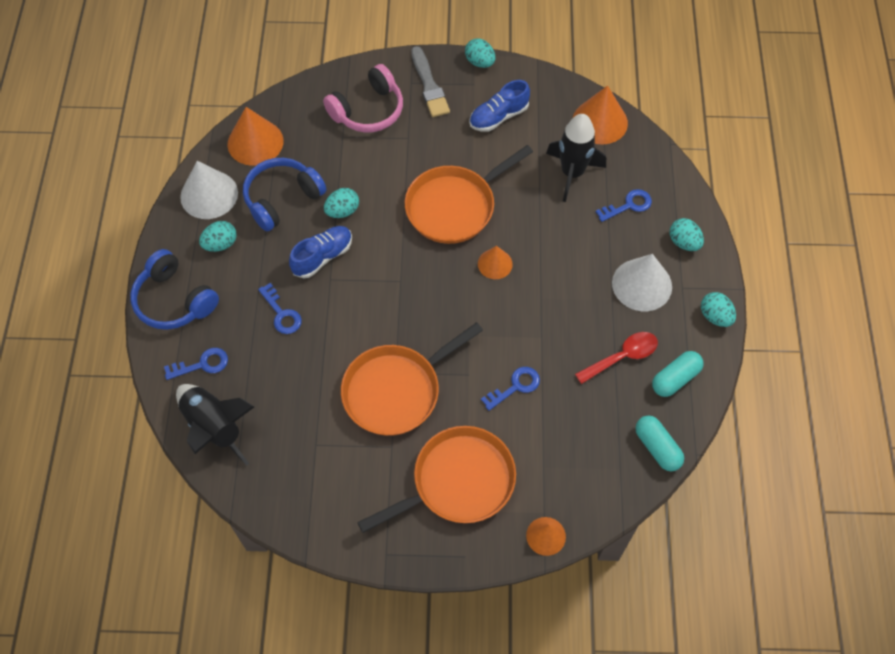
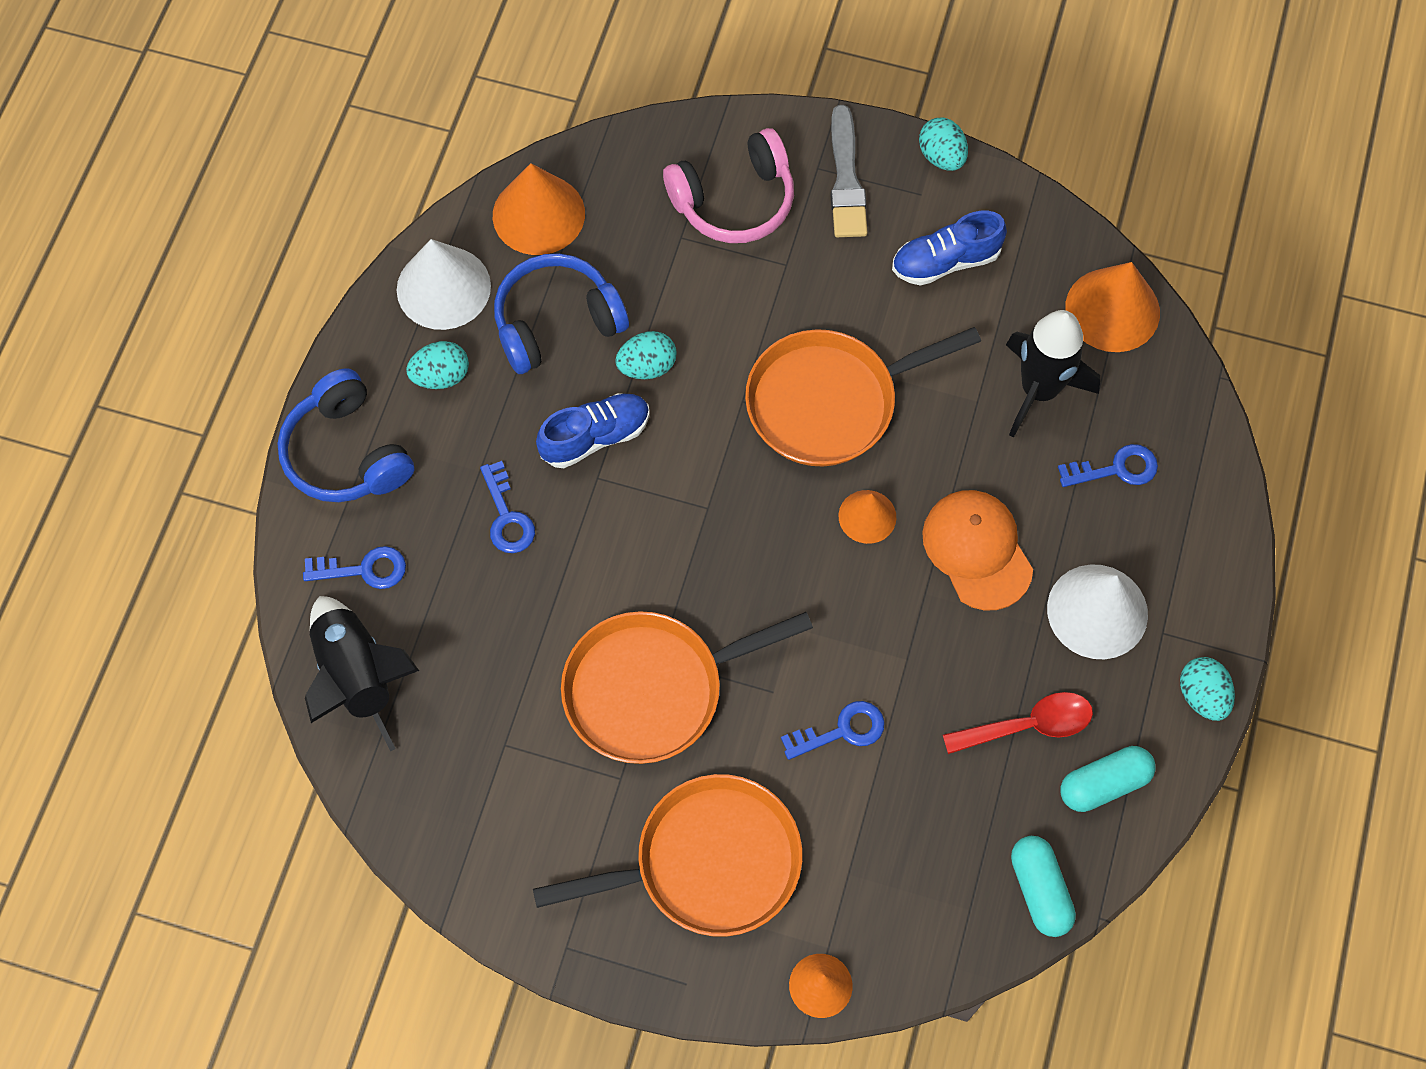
camera: 15 degrees right, 5 degrees up
turquoise egg [670,218,704,251] -> none
none -> orange cap [922,490,1033,610]

